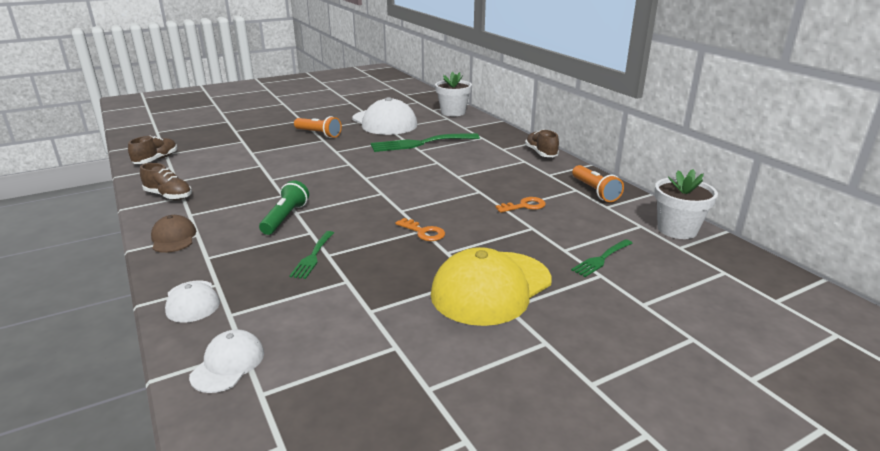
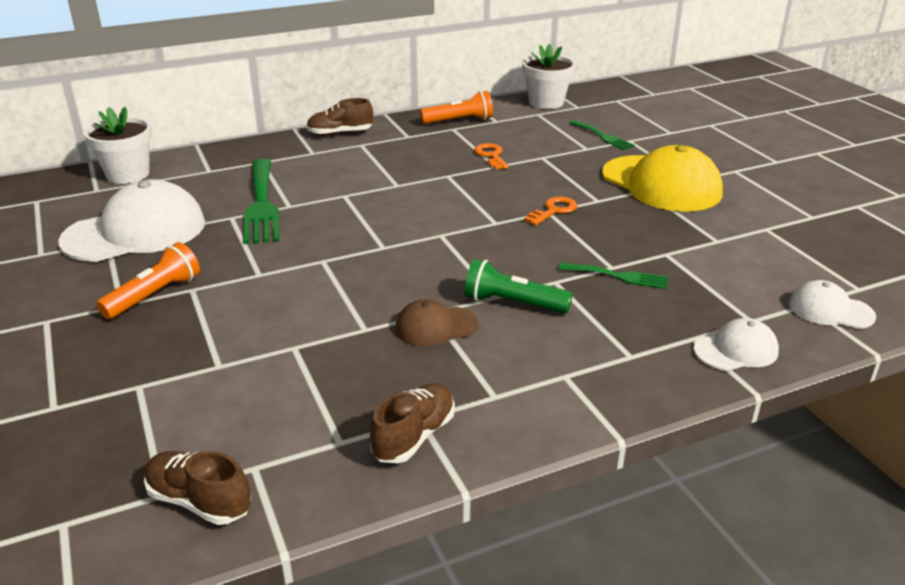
camera: 85 degrees left, 5 degrees up
brown cap [151,215,196,253] -> brown cap moved to [395,299,478,347]

